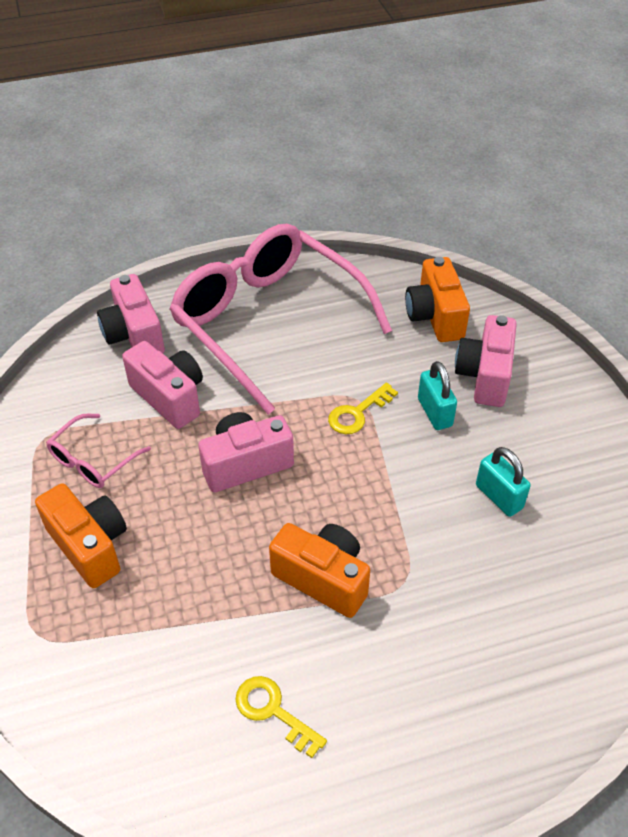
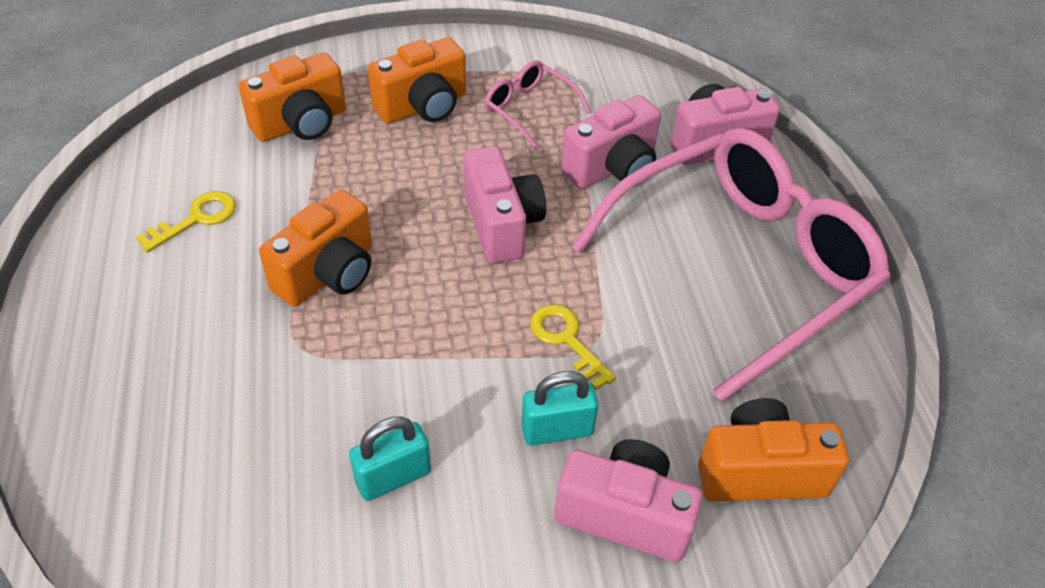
camera: 95 degrees right, 0 degrees up
none -> orange camera [238,52,346,142]

